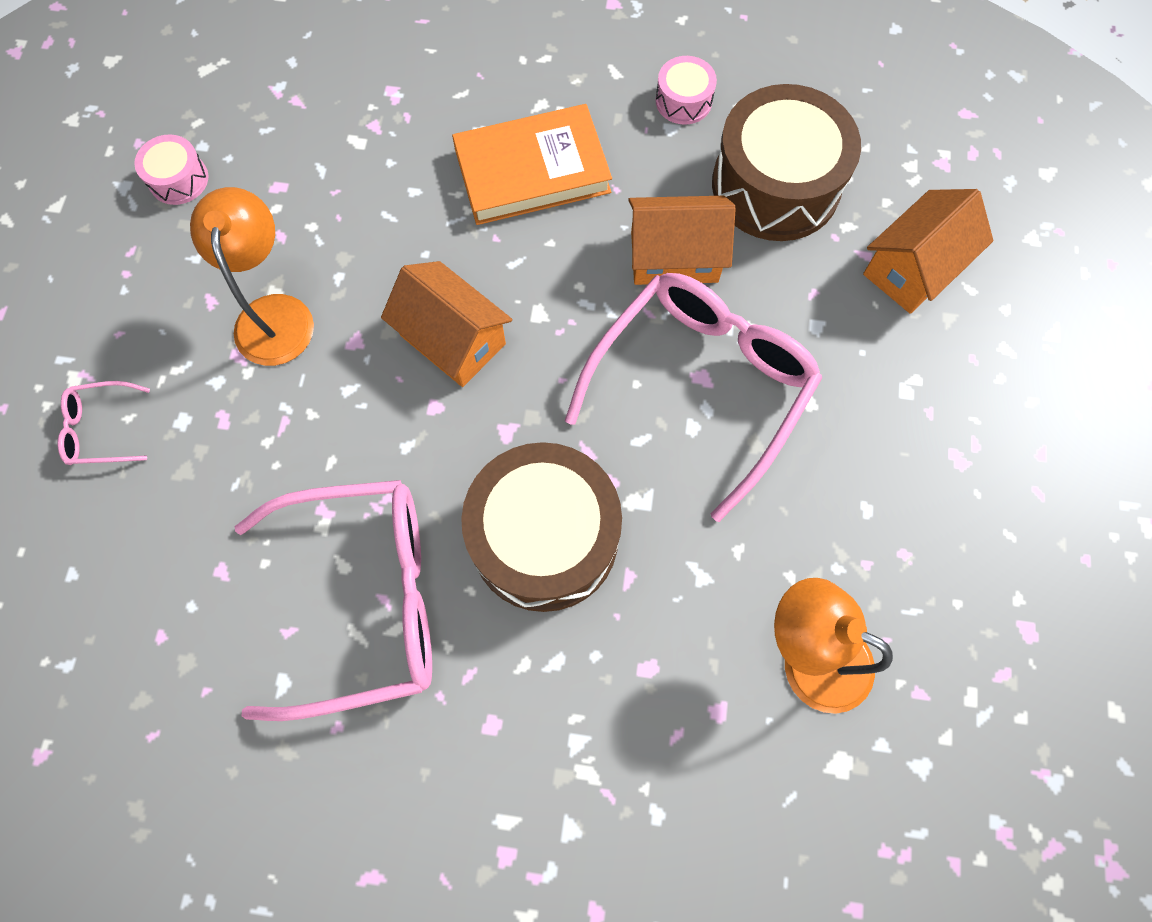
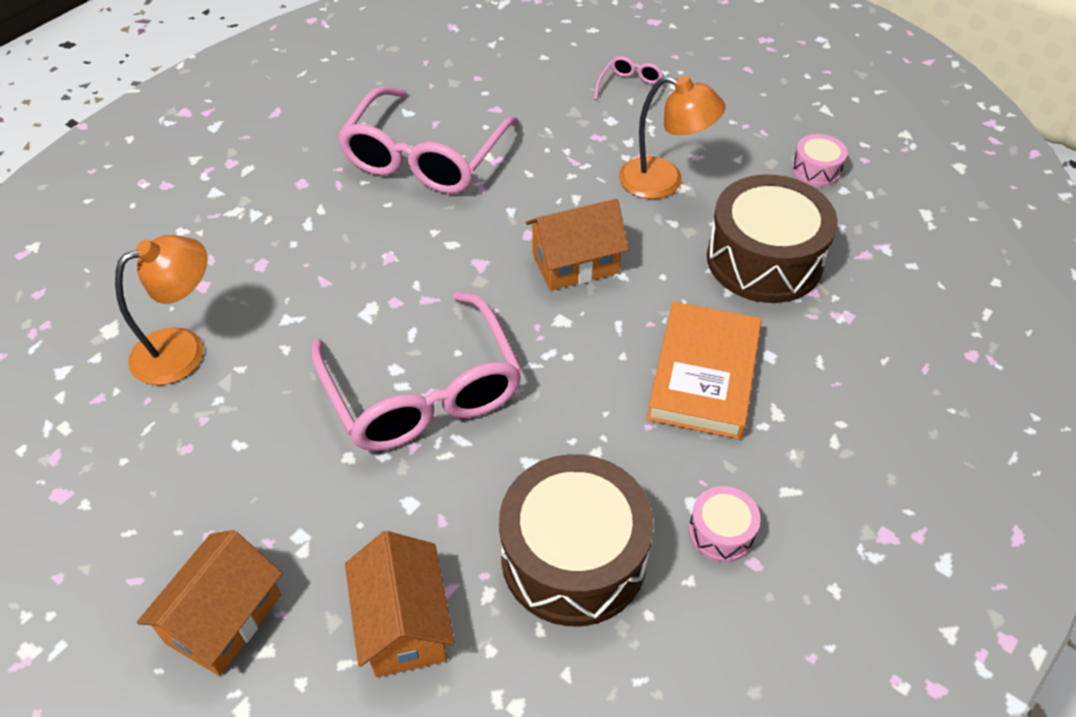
camera: 120 degrees right, 20 degrees down
brown drum [461,442,622,612] -> brown drum moved to [707,175,838,303]
orange house [628,196,736,285] -> orange house moved to [137,530,282,676]

